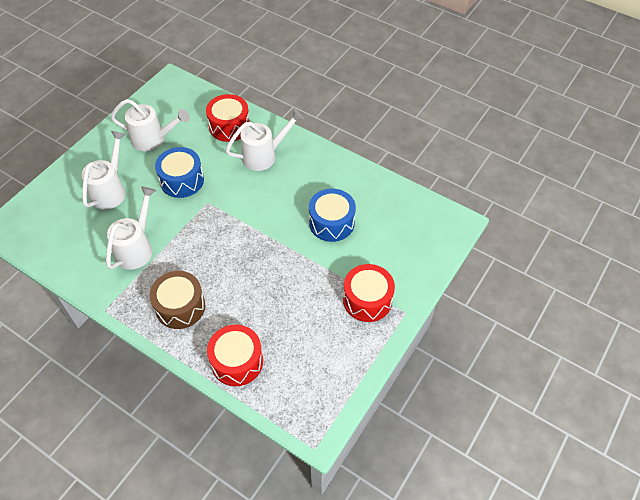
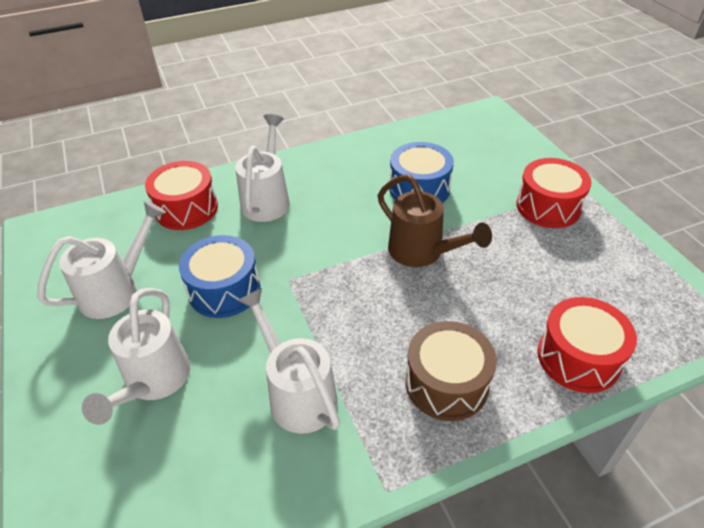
camera: 55 degrees left, 10 degrees down
white watering can [82,131,126,210] -> white watering can turned 135 degrees counterclockwise [82,288,190,425]
none -> brown watering can [378,174,492,267]

